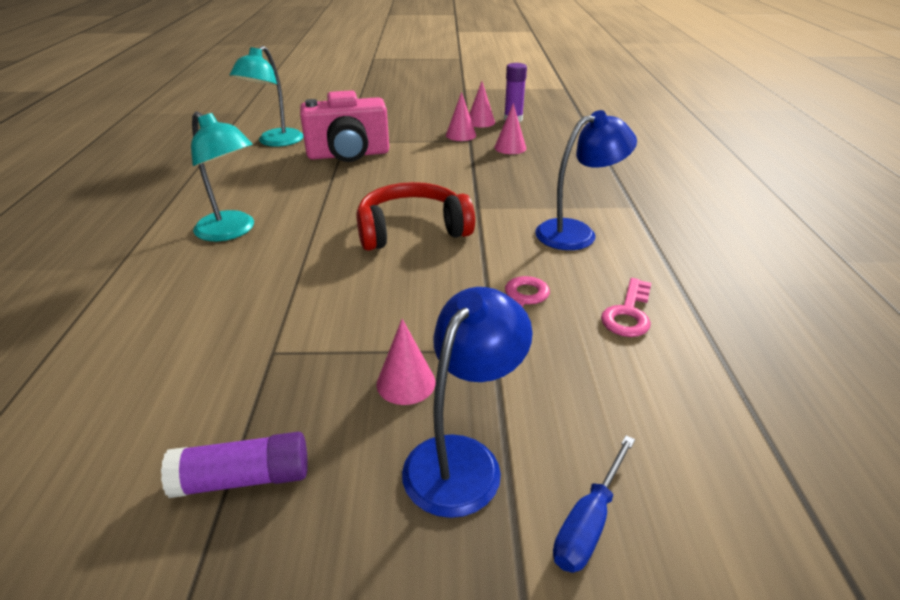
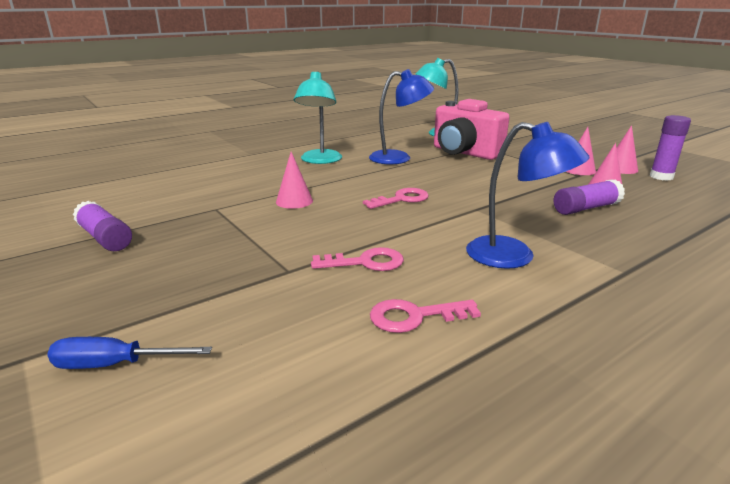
camera: 55 degrees right, 10 degrees down
red headphones [356,182,475,251] -> pink key [363,188,429,209]
pink cone [377,319,436,405] -> pink cone moved to [276,152,313,209]
blue lamp [402,287,533,518] -> blue lamp moved to [369,69,434,165]
none -> purple glue stick [554,179,625,215]

